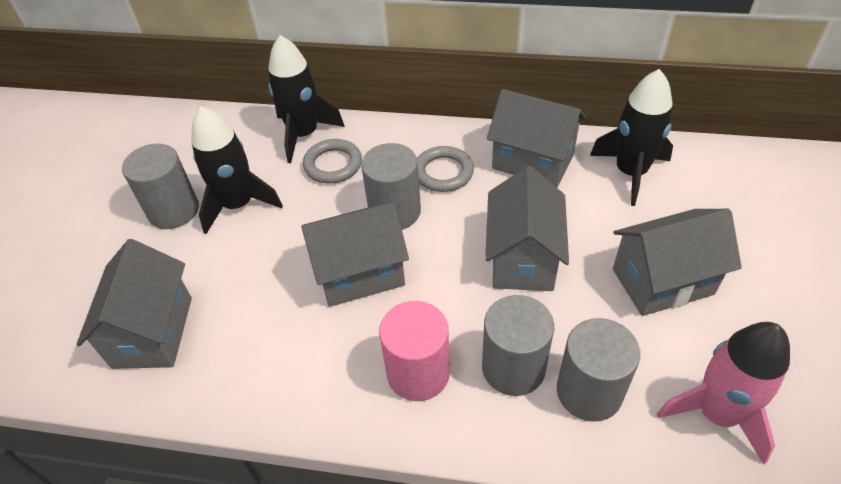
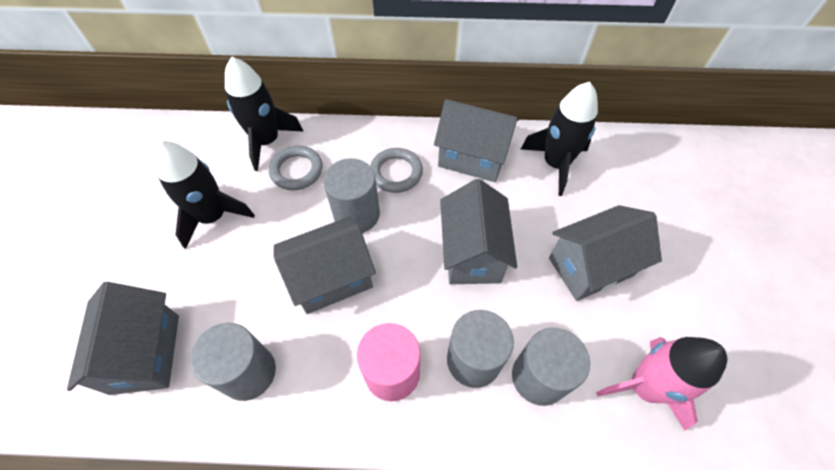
camera: 10 degrees left, 10 degrees up
grey cylinder [122,144,199,229] -> grey cylinder moved to [190,323,276,401]

